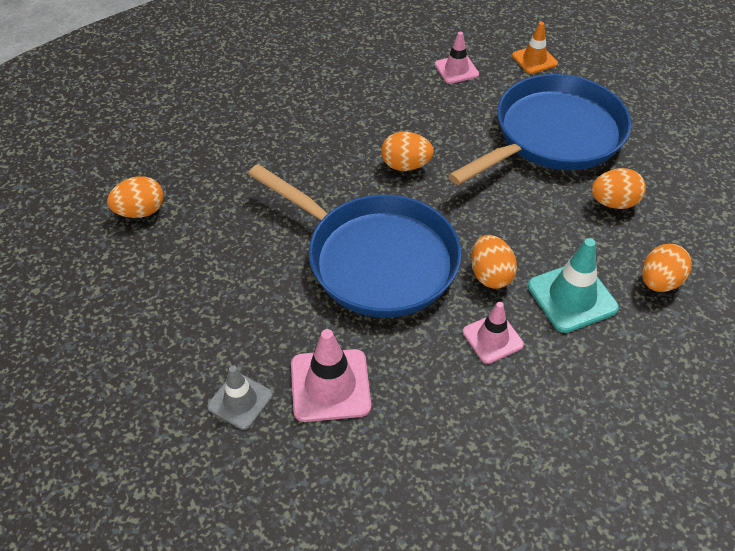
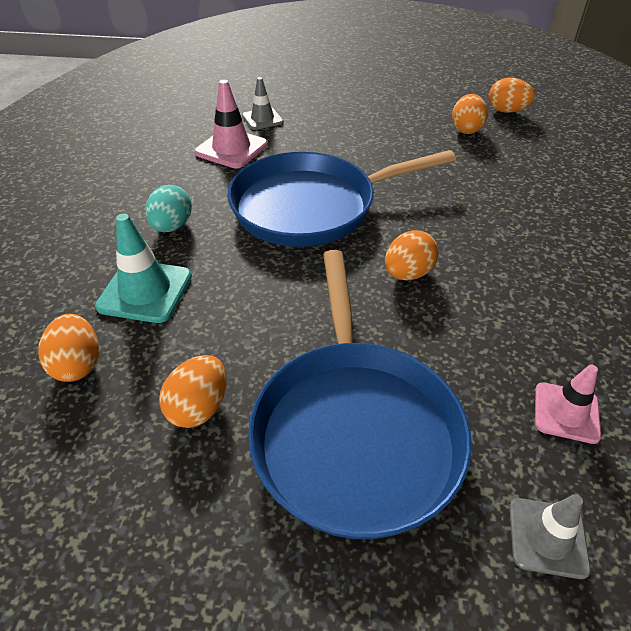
camera: 125 degrees right, 5 degrees down
pink traffic cone [463,302,524,364] -> turquoise egg [145,185,192,232]
orange egg [471,235,517,289] -> orange egg moved to [489,78,535,113]
orange traffic cone [512,22,558,74] -> grey traffic cone [510,494,591,579]

